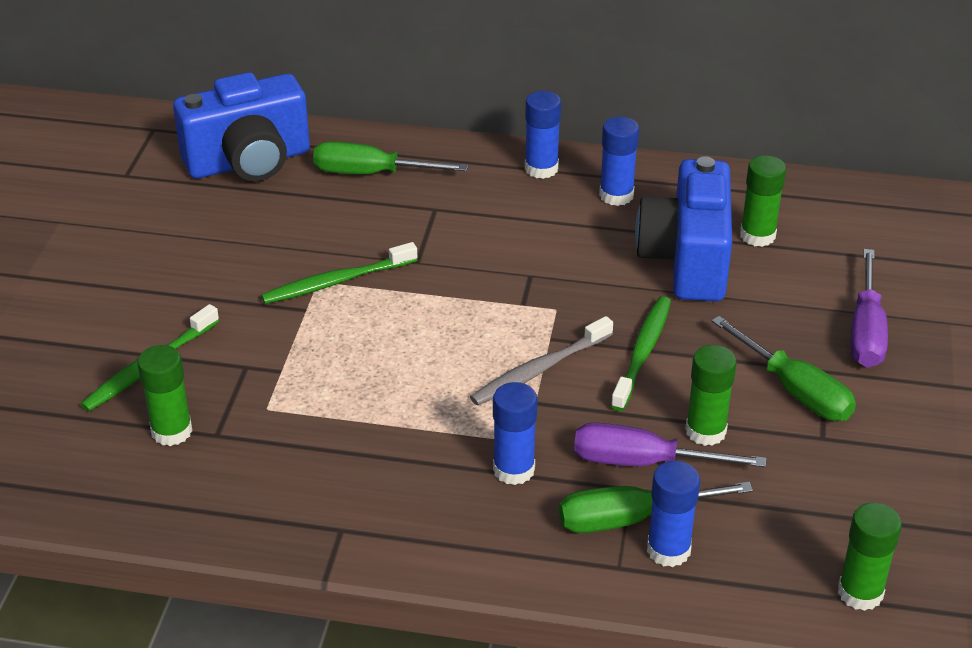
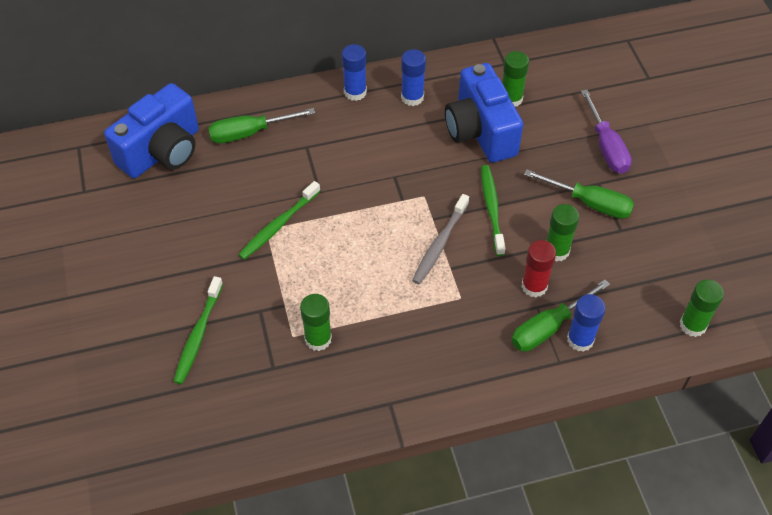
camera: 25 degrees left, 15 degrees up
green glue stick [137,345,193,446] -> green glue stick moved to [300,294,332,351]
blue glue stick [493,382,538,485] -> none
purple screwdriver [574,423,766,467] -> red glue stick [521,240,556,297]

